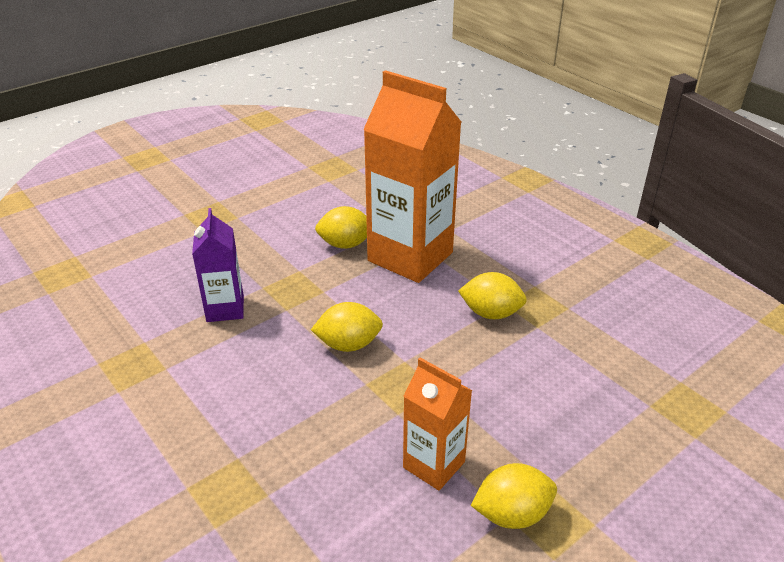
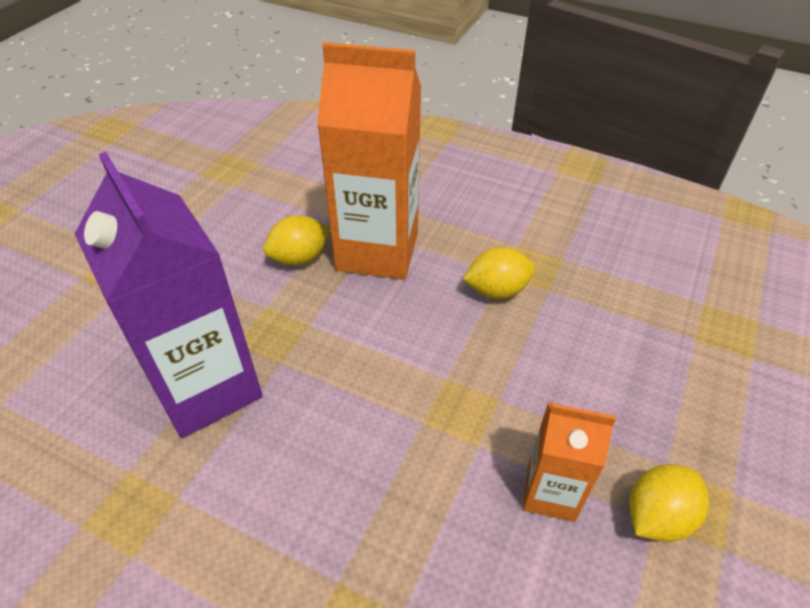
camera: 25 degrees left, 10 degrees up
purple carton [192,208,244,322] -> purple carton [75,152,263,438], size x1.88
yellow lemon [311,302,383,352] -> none

